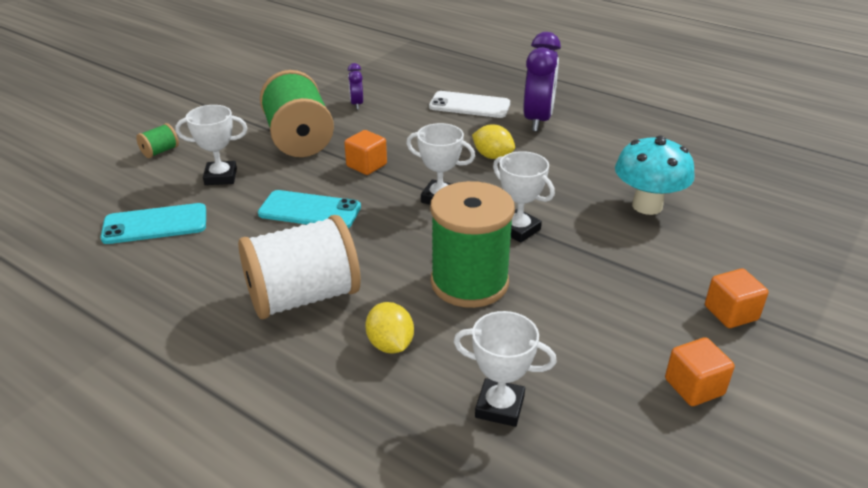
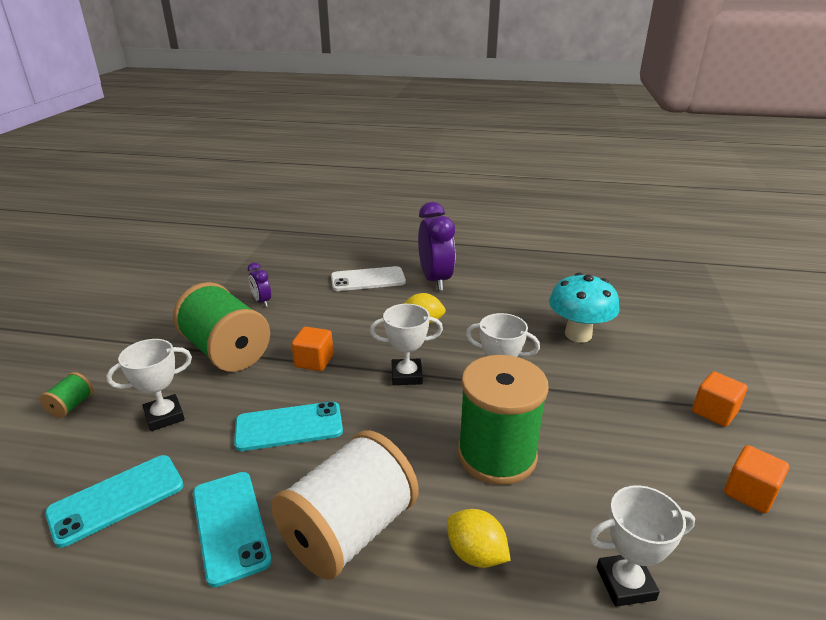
camera: 25 degrees left, 5 degrees down
none -> turquoise phone [193,472,272,587]

